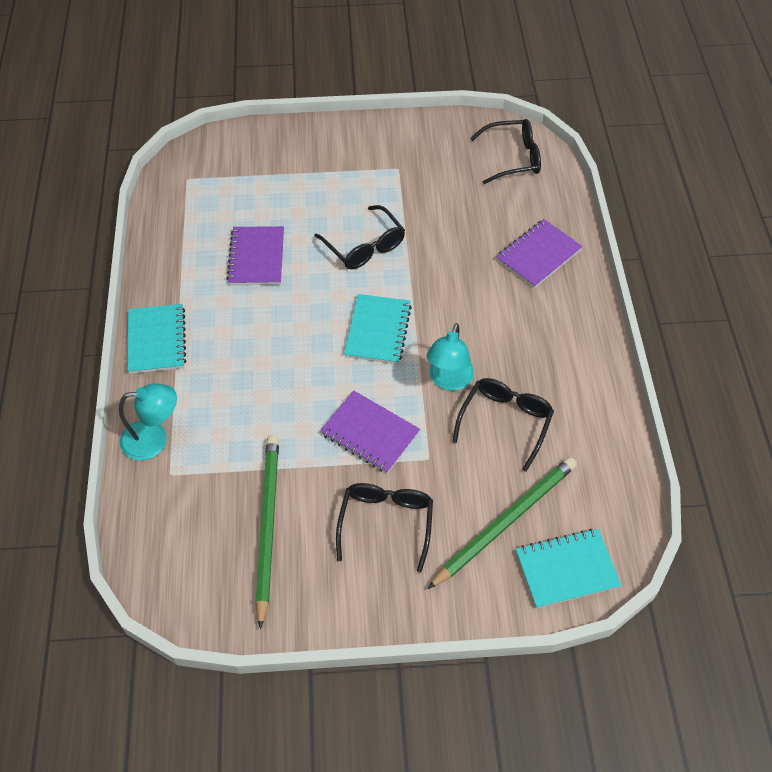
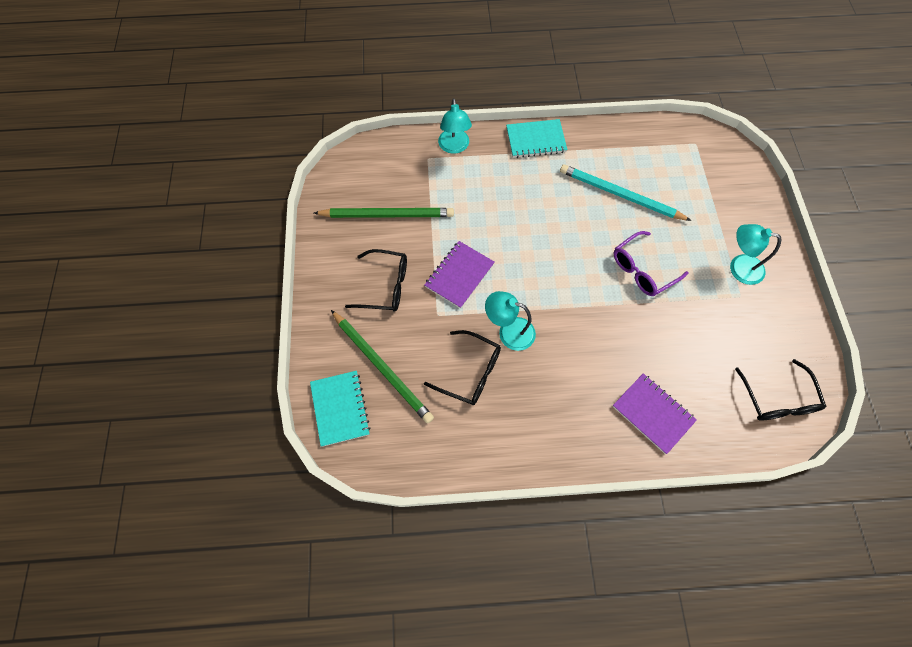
camera: 90 degrees right, 10 degrees up
purple notebook [226,226,284,285] -> turquoise pencil [560,164,692,221]
black glasses [315,205,405,269] -> purple glasses [614,231,689,296]
turquoise notebook [344,294,412,364] -> none
none -> turquoise lamp [730,224,781,285]

